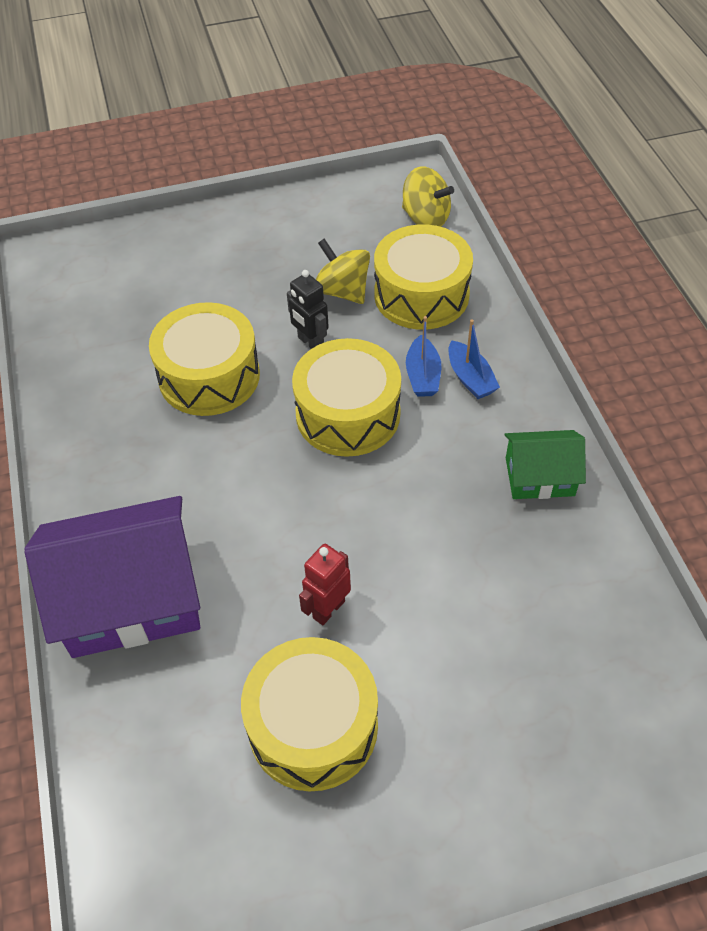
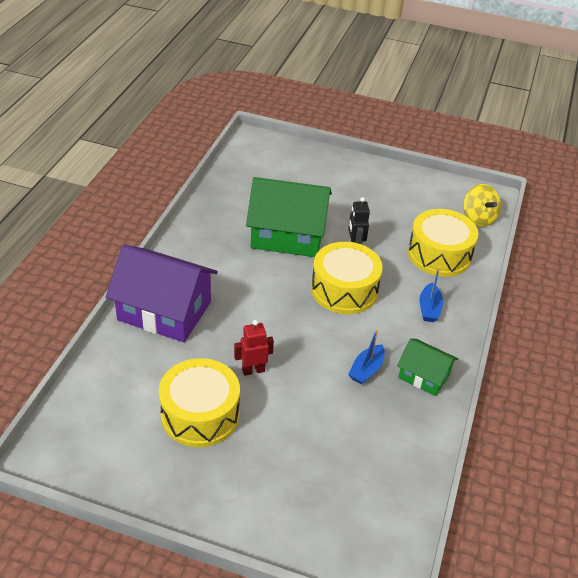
camera: 30 degrees right, 10 degrees down
yellow drum [149,302,260,416] -> green house [246,177,332,257]
yellow spinning top [316,238,370,304] -> none
blue boat [406,316,441,397] -> blue boat moved to [348,329,385,385]

